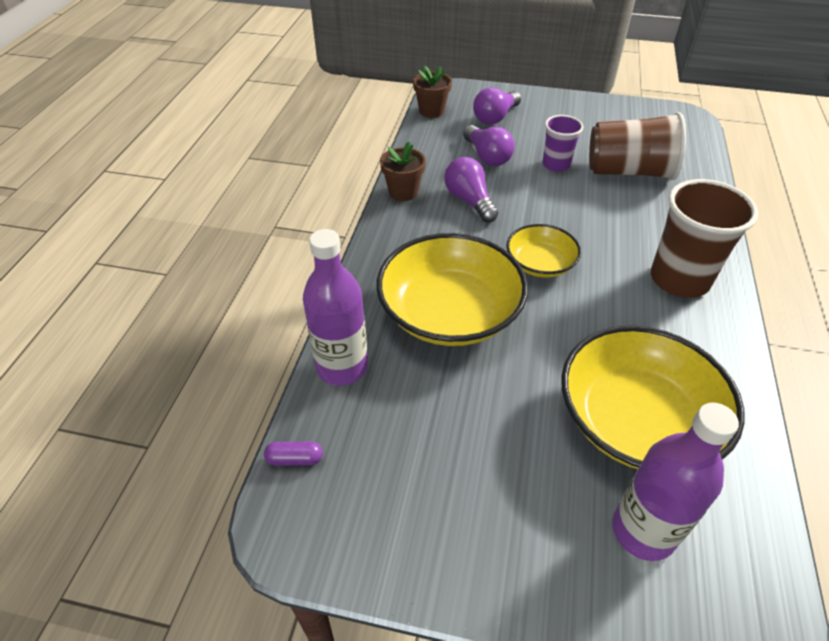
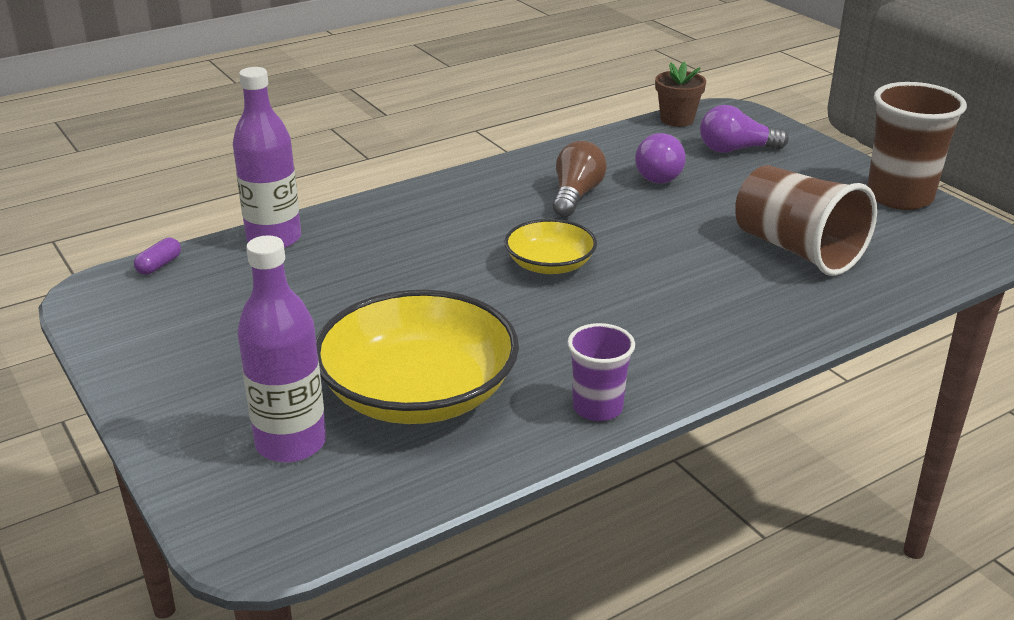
camera: 45 degrees right, 15 degrees down
purple capsule [264,441,323,466] -> purple capsule turned 75 degrees clockwise [134,238,181,275]
yellow bowl [376,233,528,346] -> none
brown flower pot [380,142,426,201] -> none
purple light bulb [444,157,498,223] -> brown light bulb [553,141,607,217]
purple cup [543,115,584,172] -> purple cup moved to [567,323,635,421]
brown cup [651,179,758,298] -> brown cup moved to [867,82,967,210]

